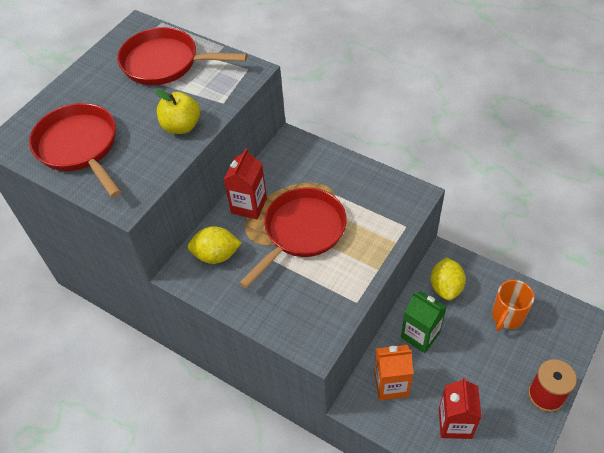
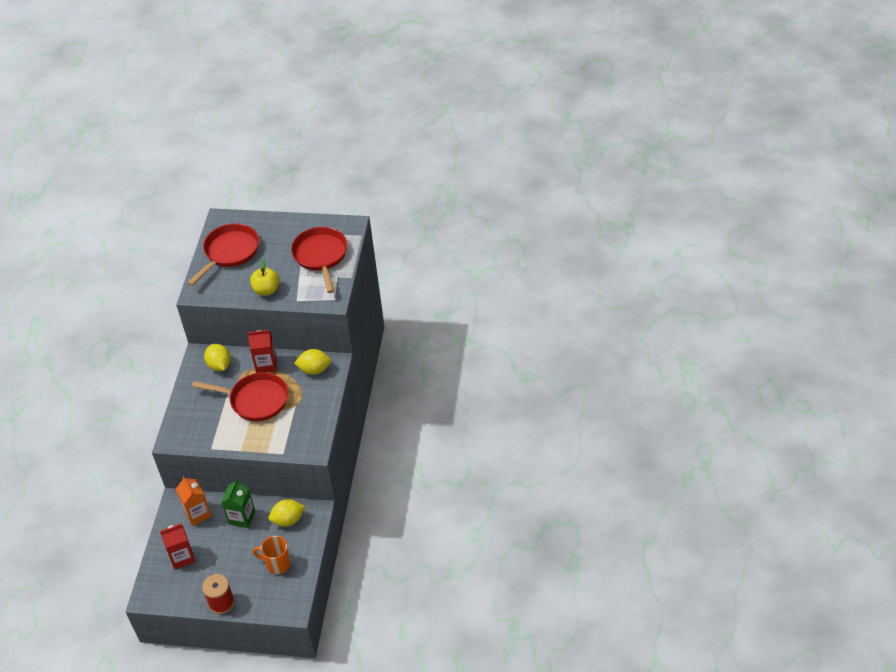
camera: 65 degrees right, 5 degrees down
none -> yellow lemon [294,349,331,375]

